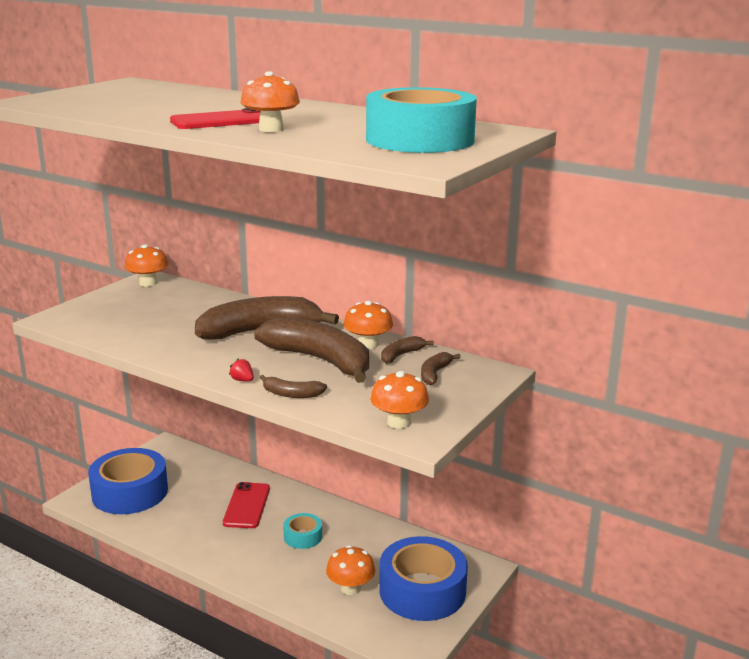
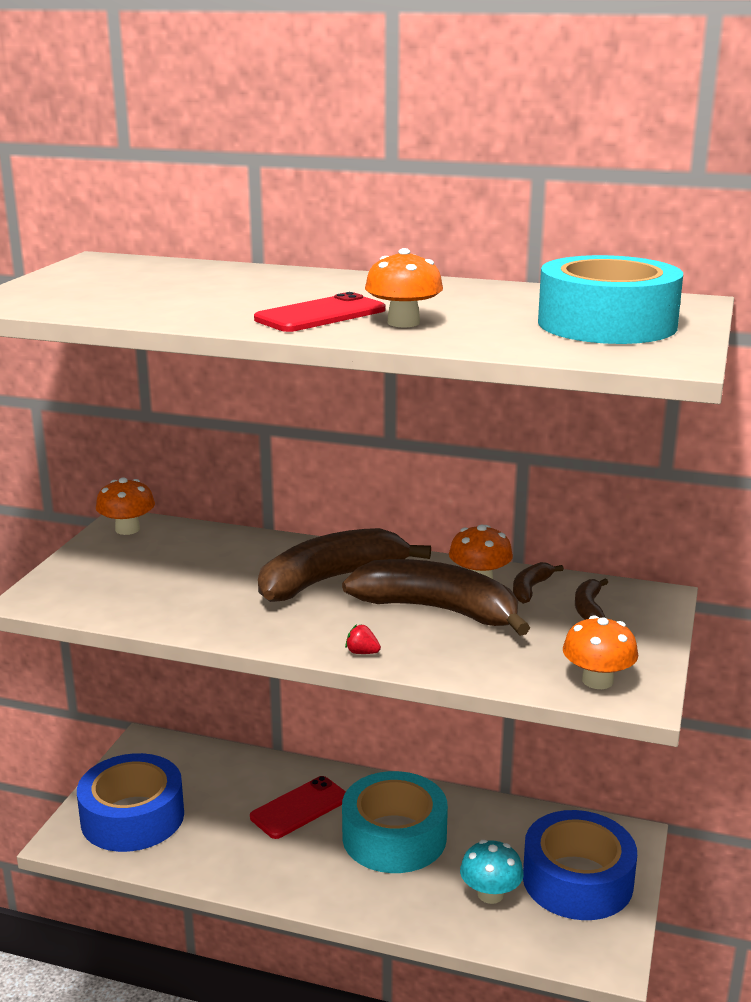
camera: 15 degrees left, 0 degrees up
red phone [223,482,270,528] -> red phone turned 60 degrees clockwise [250,776,346,839]
brown banana [260,375,327,398] -> none
turquoise tape [283,513,322,549] -> turquoise tape [342,771,448,873], size x2.08
orange mushroom [326,545,375,595] -> turquoise mushroom [460,840,524,904]

